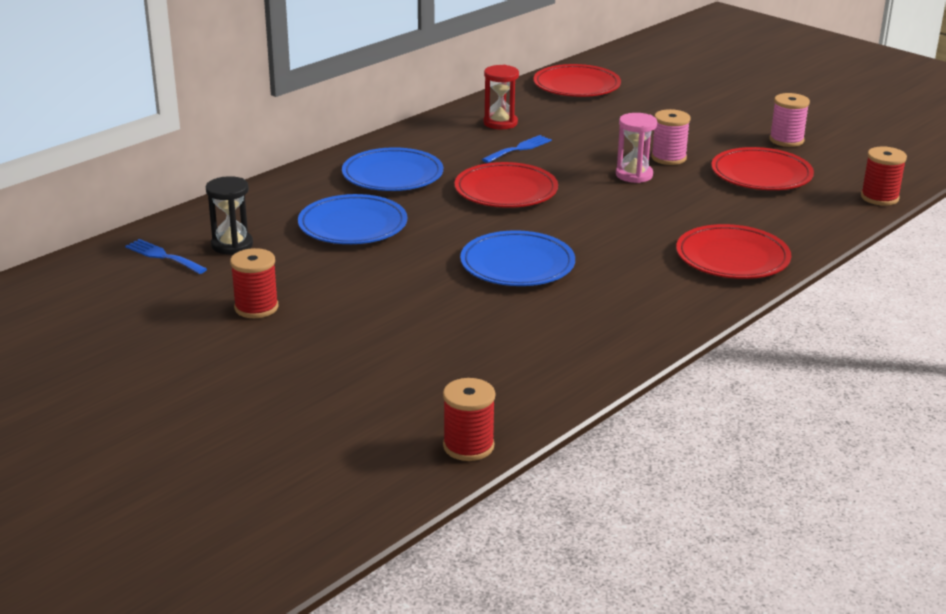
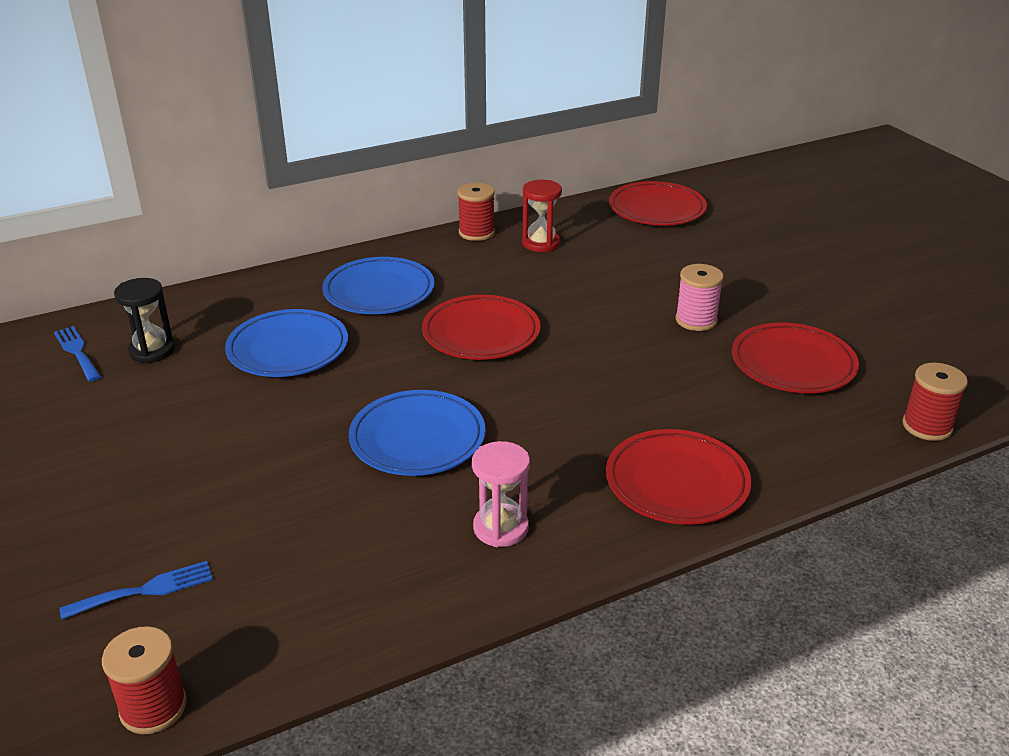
camera: 20 degrees right, 5 degrees up
red spool [230,248,278,318] -> red spool moved to [458,182,495,241]
blue fork [482,135,552,163] -> blue fork moved to [59,561,213,620]
pink hourglass [616,113,657,183] -> pink hourglass moved to [472,441,530,547]
pink spool [769,93,810,147] -> none

